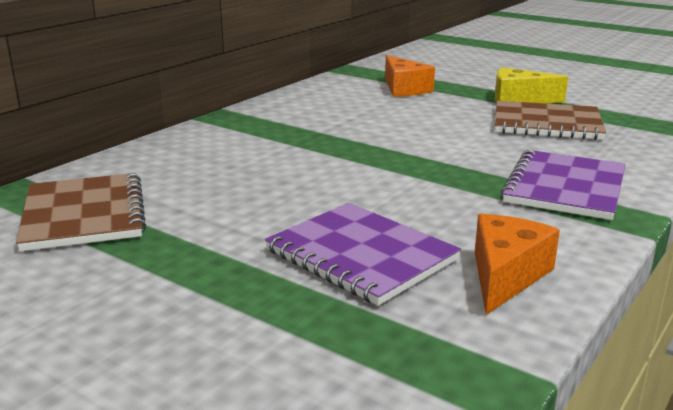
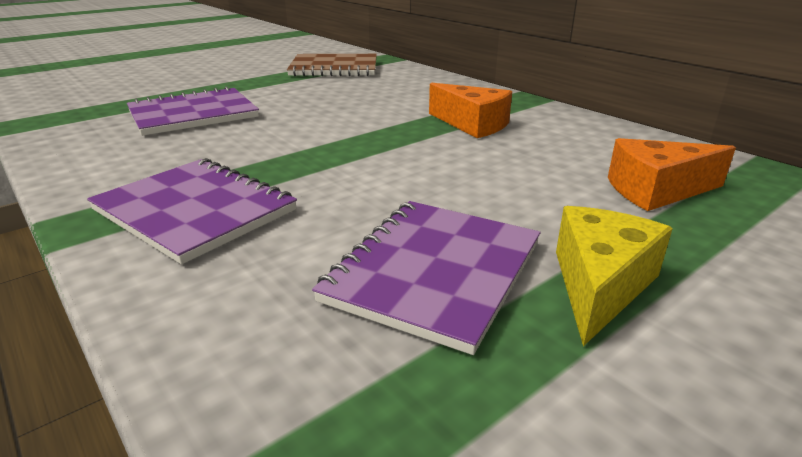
camera: 105 degrees right, 5 degrees up
orange cheese [475,214,560,315] -> orange cheese moved to [429,83,512,138]
brown notebook [495,101,606,140] -> purple notebook [312,201,540,355]

